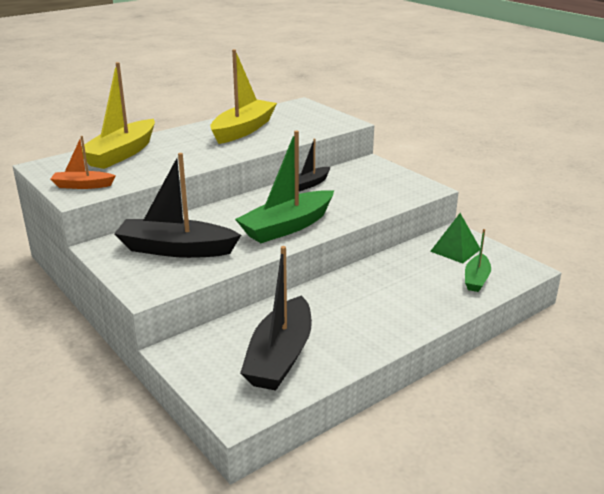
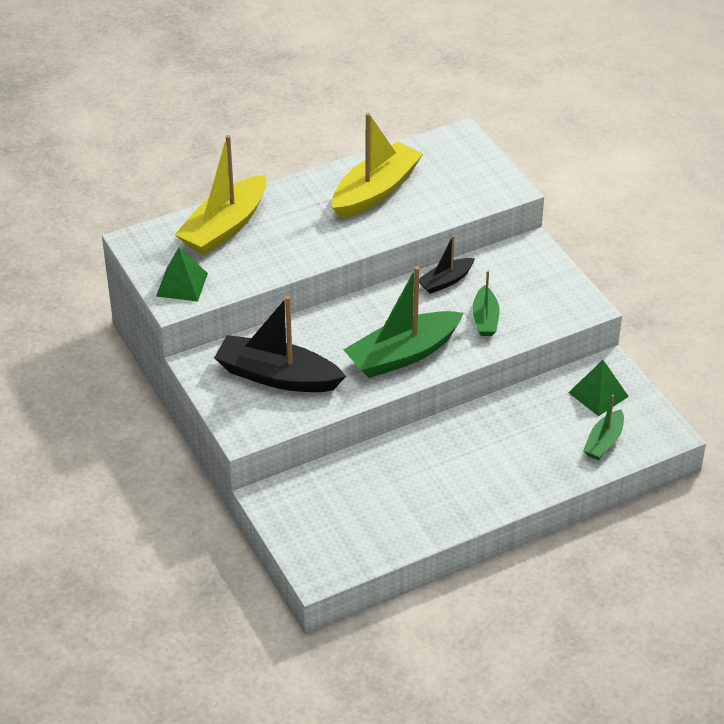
camera: 10 degrees right, 15 degrees up
orange boat [51,136,115,189] -> green pyramid [156,248,208,301]
black boat [240,246,312,391] -> none
none -> green boat [473,271,499,336]

